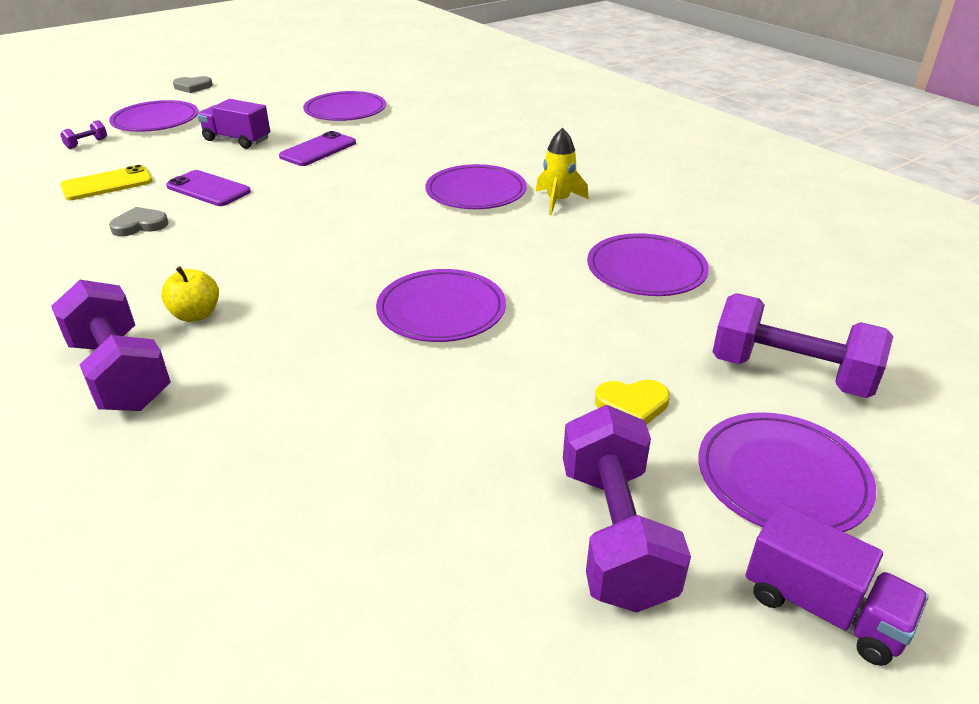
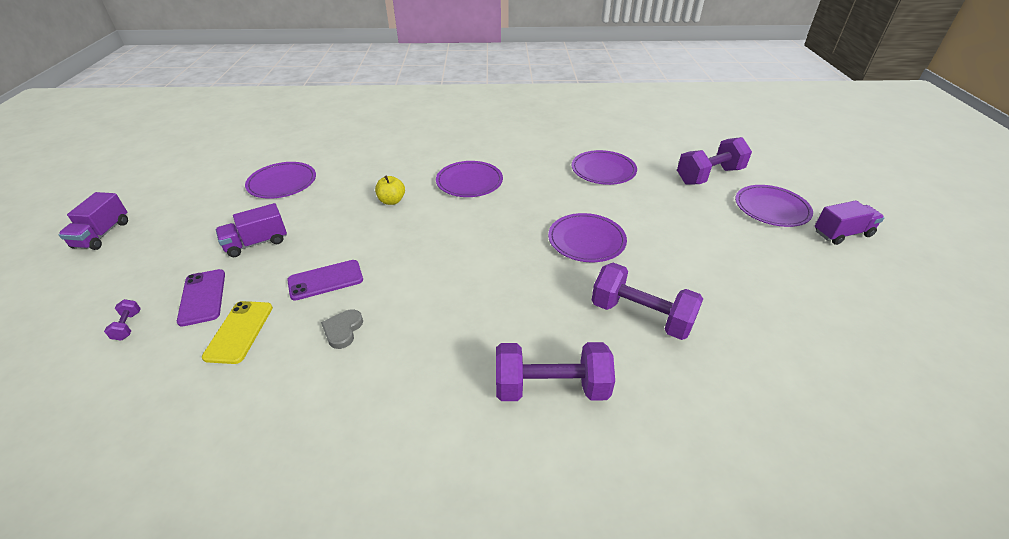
camera: 55 degrees left, 5 degrees up
purple plate [109,100,199,132] -> none
yellow apple [161,266,219,322] -> yellow apple moved to [375,176,405,205]
grey heart [173,76,213,93] -> purple truck [58,192,128,250]
purple phone [279,131,356,166] -> purple phone moved to [177,269,225,327]
yellow rocket [536,128,589,215] -> none
purple dumbbell [563,405,691,613] -> purple dumbbell moved to [592,263,703,340]
yellow heart [595,380,670,425] -> none

